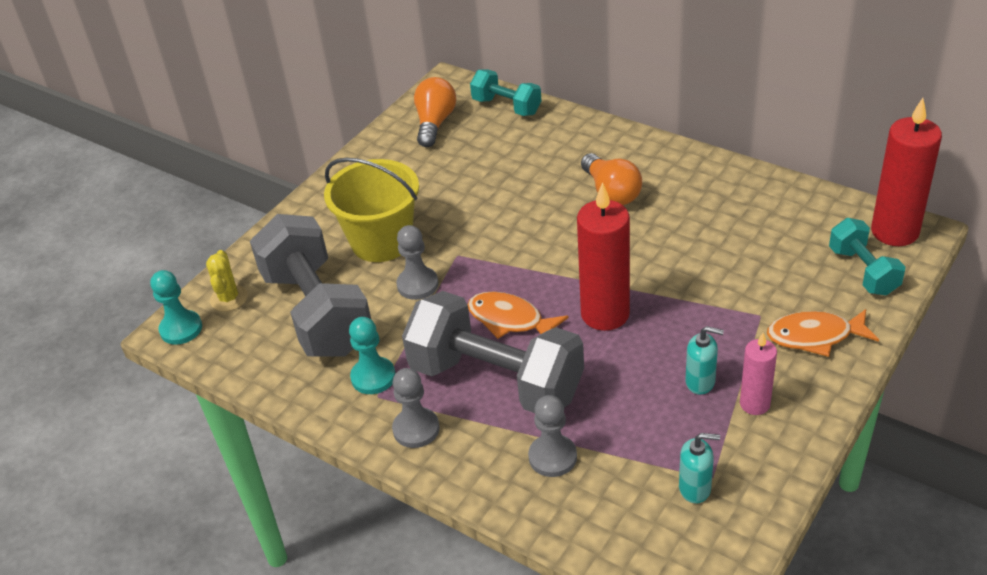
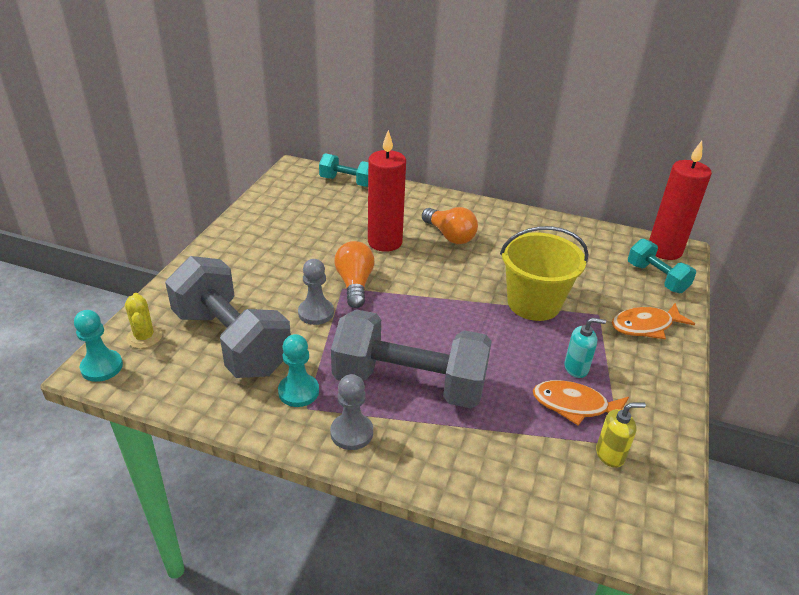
camera: 20 degrees left, 5 degrees down
yellow bucket [324,158,419,262] -> yellow bucket moved to [500,226,588,321]
orange light bulb [414,77,456,147] -> orange light bulb moved to [334,241,375,308]
orange fish [468,292,569,339] -> orange fish moved to [533,380,629,425]
grey pawn [528,395,577,477] -> none
red candle [577,182,630,331] -> red candle moved to [368,130,406,252]
turquoise soap dispenser [679,433,720,504] -> yellow soap dispenser [596,403,646,468]
pink candle [740,333,777,415] -> none

